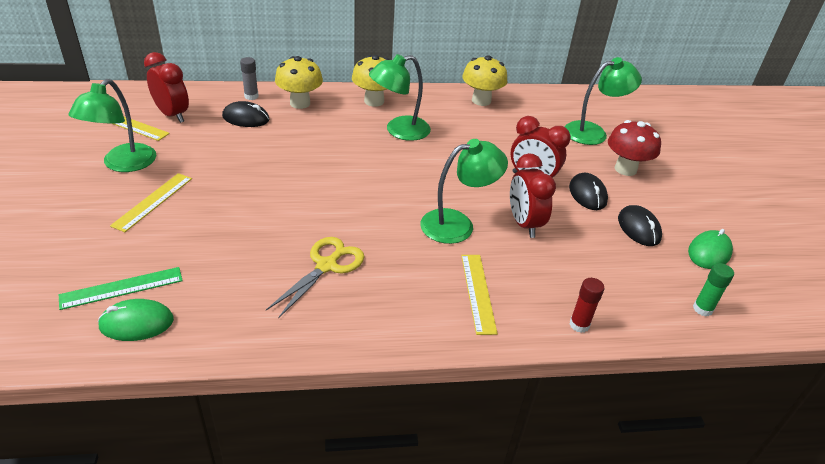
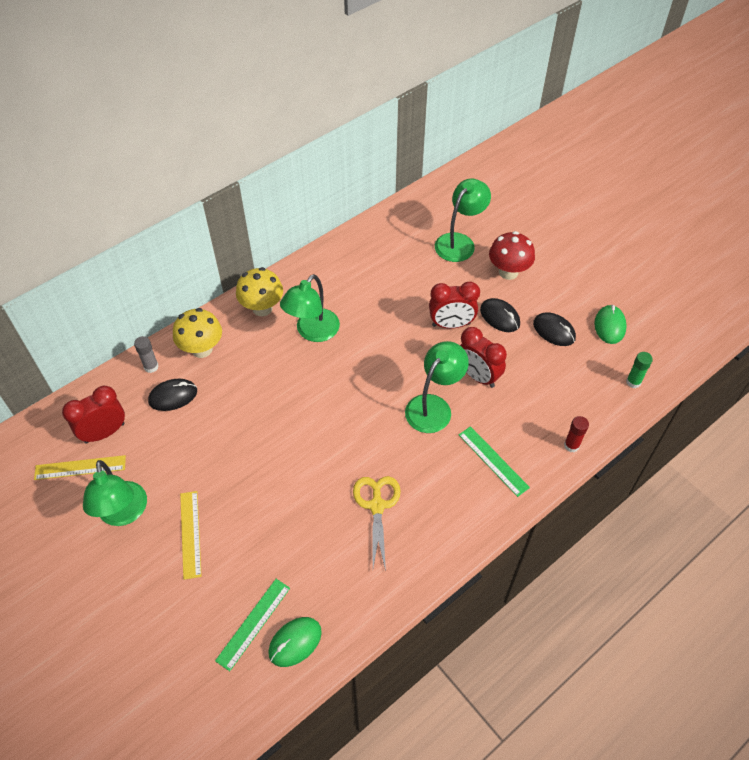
camera: 30 degrees left, 15 degrees up
red clock [144,52,189,123] -> red clock turned 45 degrees counterclockwise [62,386,125,443]
yellow ruler [461,255,498,335] -> green ruler [459,426,530,497]
yellow mushroom [462,55,507,106] -> none

